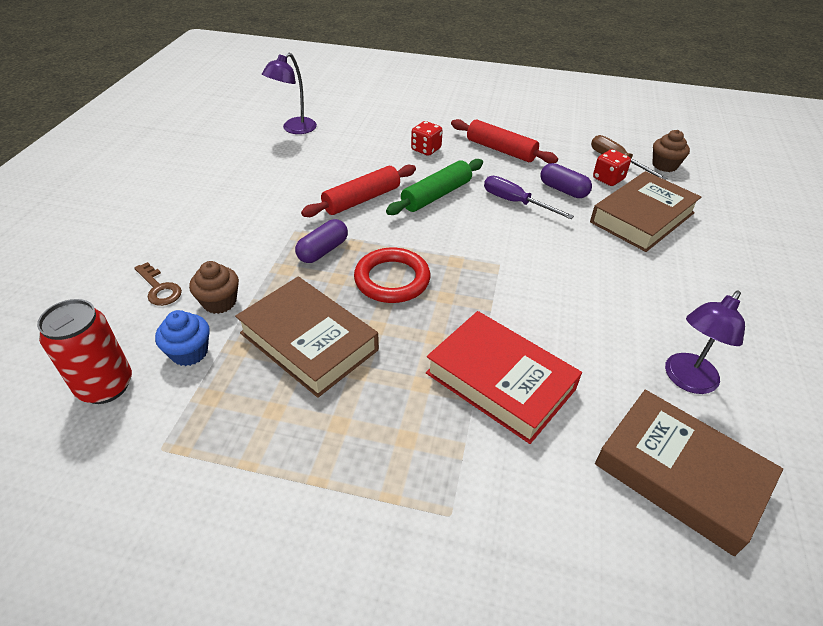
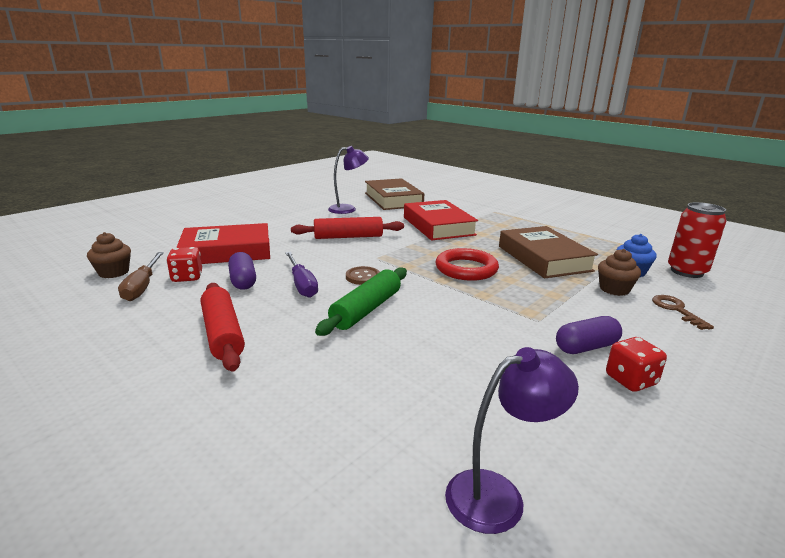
camera: 150 degrees left, 20 degrees down
purple capsule [295,219,348,263] -> purple capsule moved to [556,316,622,354]
red rolling pin [301,165,416,217] -> red rolling pin moved to [291,217,404,239]
green rolling pin [386,159,483,215] -> green rolling pin turned 45 degrees counterclockwise [315,268,407,336]
red dice [411,121,443,156] -> red dice moved to [606,337,667,392]
brown book [590,171,701,252] -> red book [176,223,270,264]
none -> brown button [346,266,380,285]

